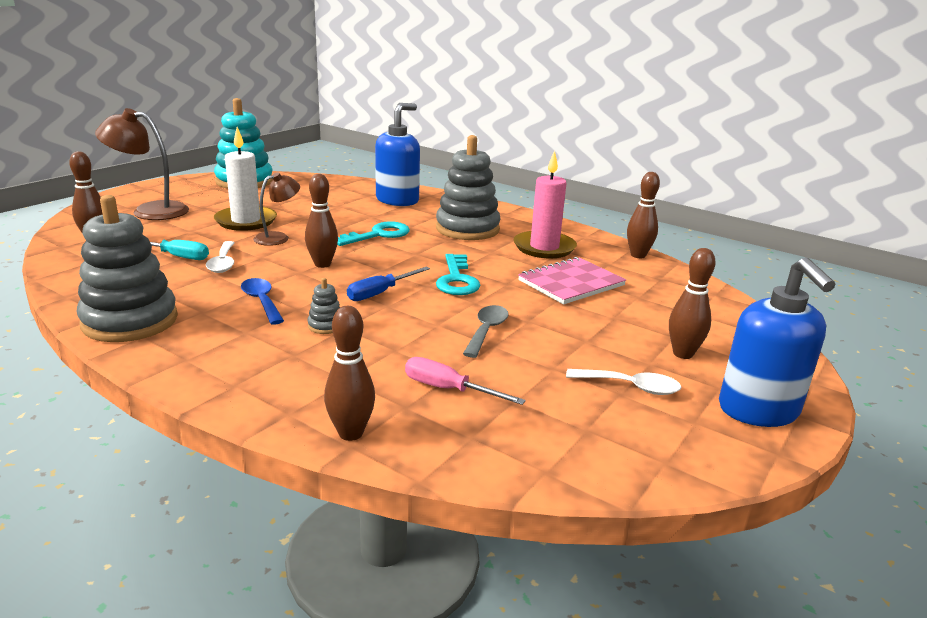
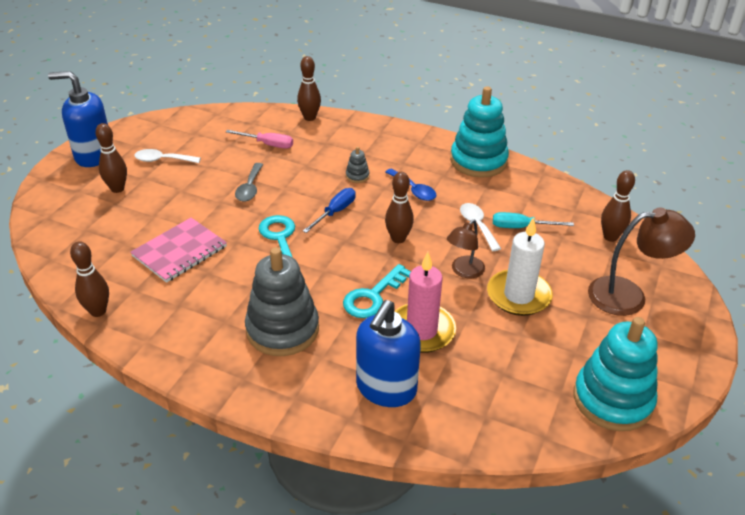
camera: 170 degrees right, 15 degrees up
grey stacking toy [77,195,178,342] -> turquoise stacking toy [450,86,509,178]
pink candle [513,151,577,258] -> pink candle moved to [395,252,456,353]
blue soap dispenser [719,257,836,427] -> blue soap dispenser turned 60 degrees counterclockwise [48,71,108,167]

